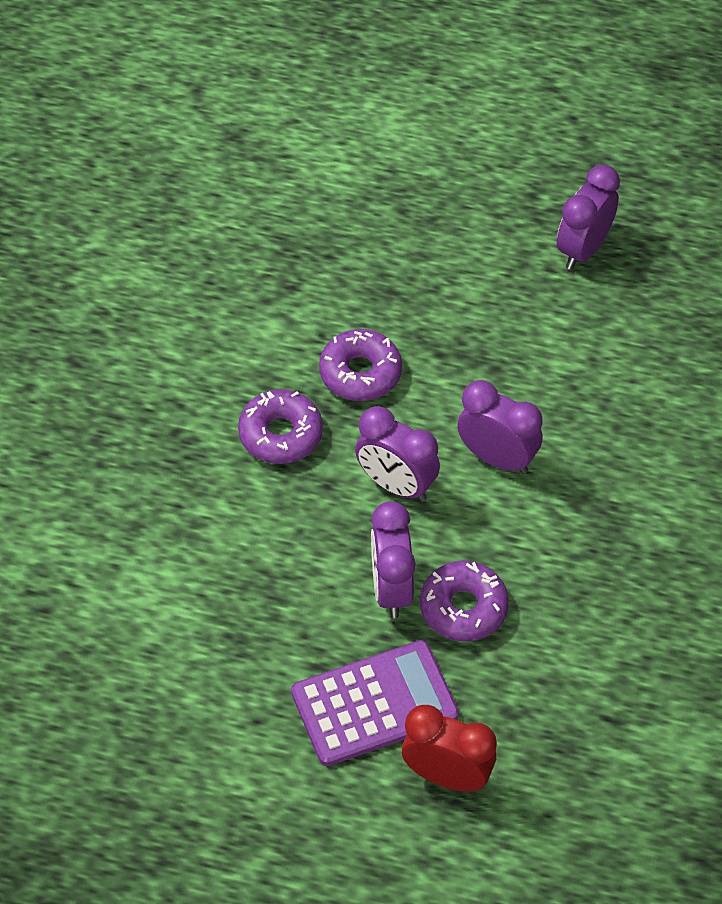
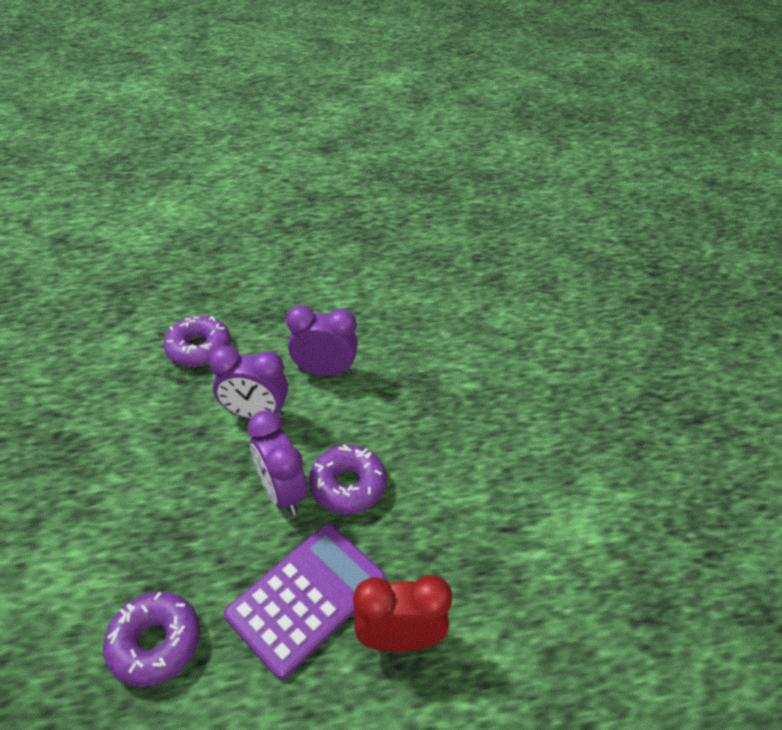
camera: 25 degrees left, 10 degrees down
purple donut [238,389,323,464] -> purple donut moved to [103,592,200,687]
purple clock [557,165,620,270] -> none

